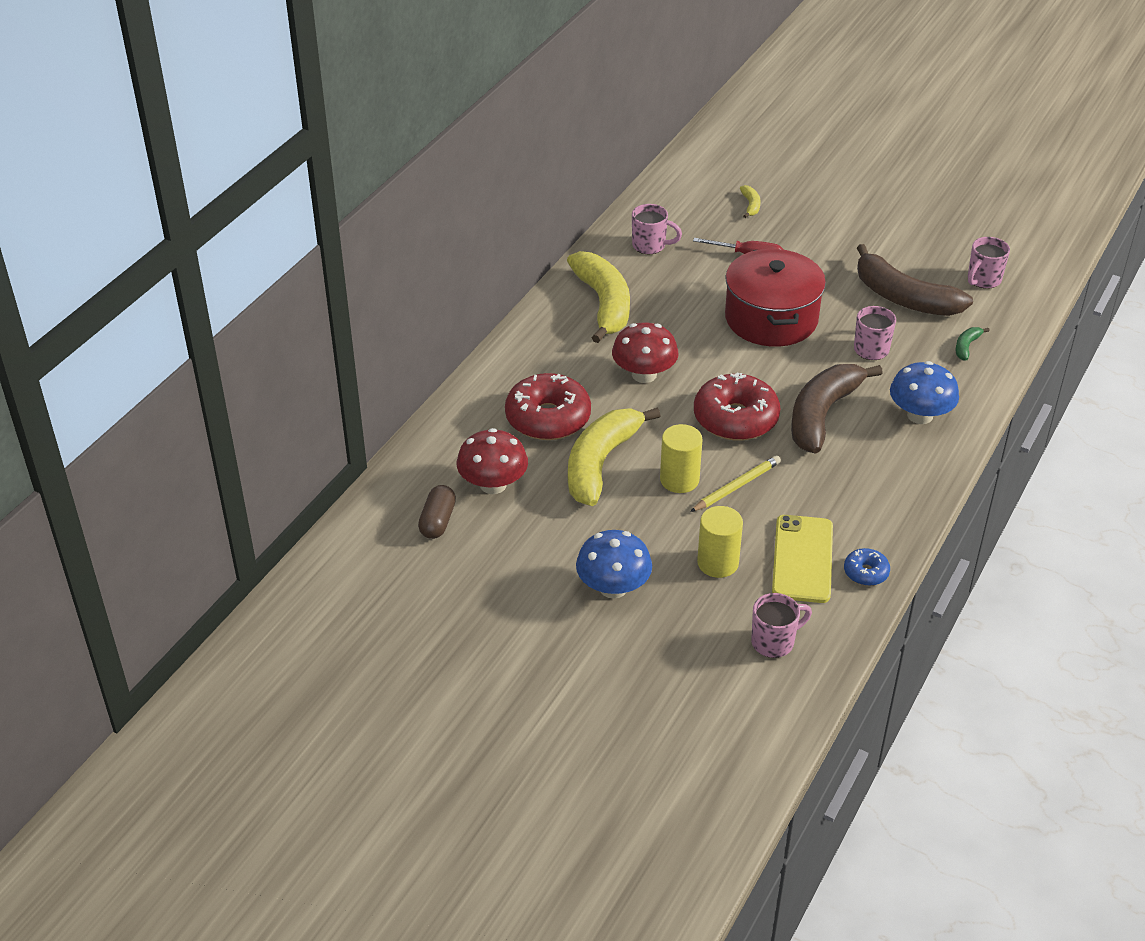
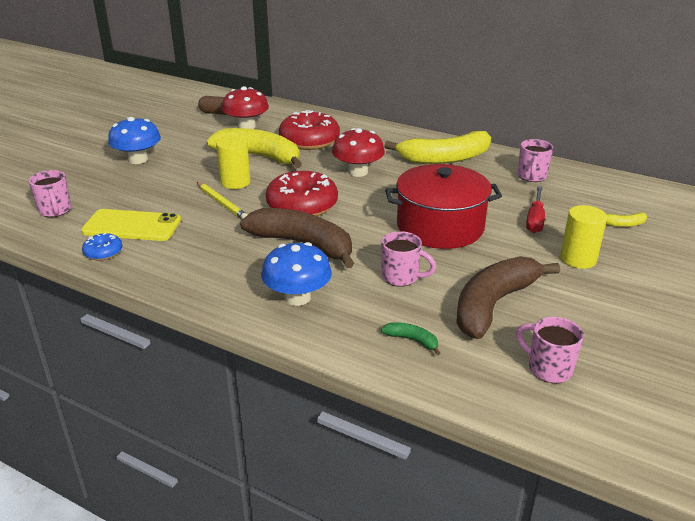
camera: 90 degrees right, 10 degrees down
yellow cylinder [697,506,743,578] -> yellow cylinder moved to [560,205,607,269]

